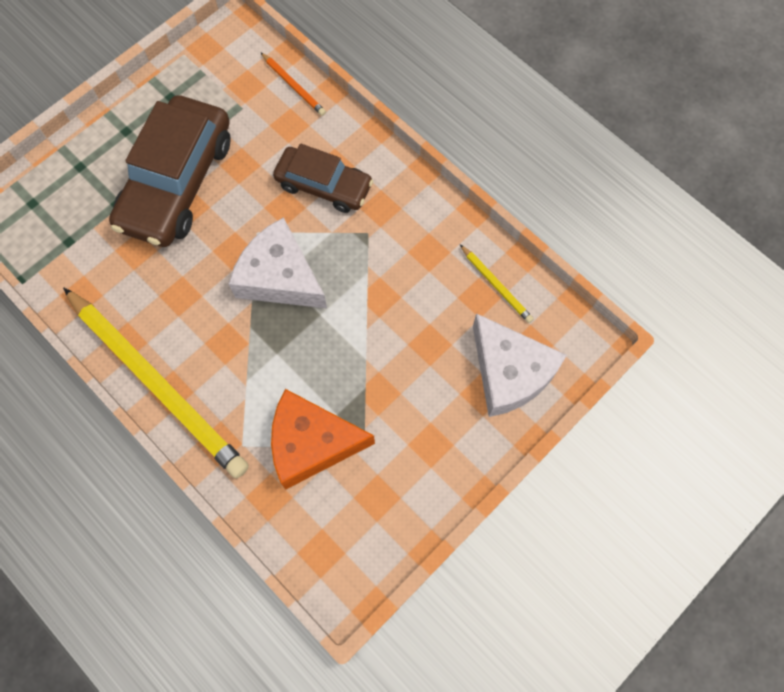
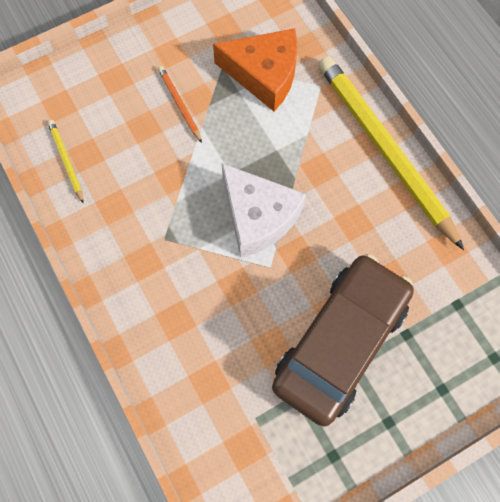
camera: 165 degrees left, 0 degrees up
orange pencil [260,52,326,116] -> orange pencil moved to [158,66,202,143]
brown car [273,144,373,213] -> none
white cheese [473,313,567,417] -> none

